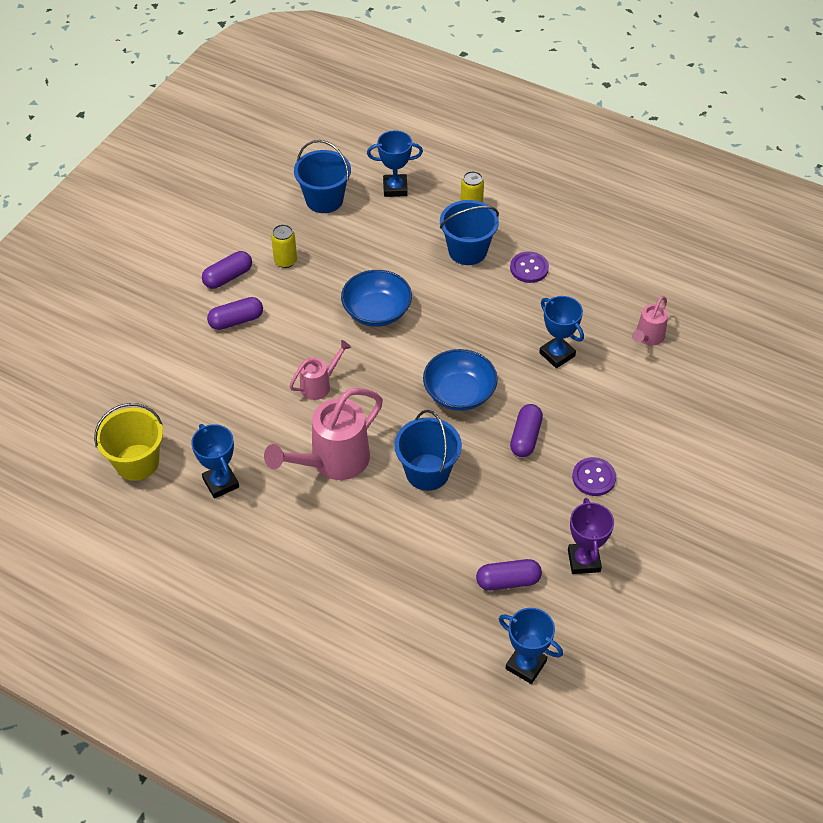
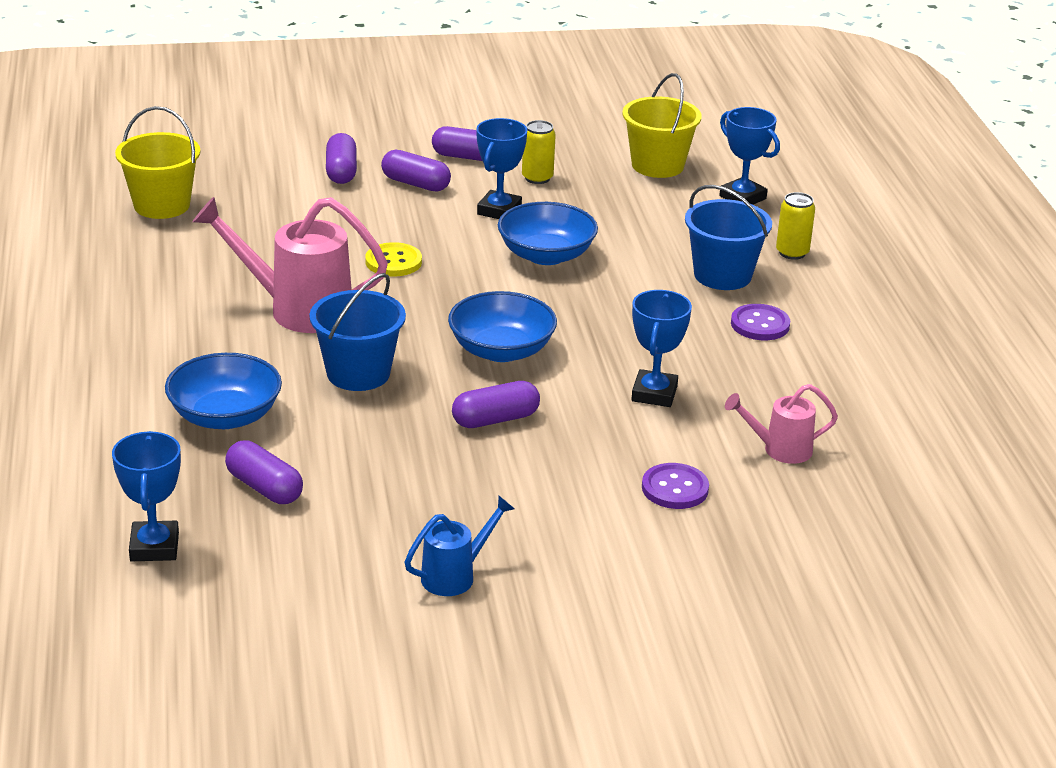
camera: 50 degrees right, 20 degrees down
blue trophy [191,424,239,499] -> blue trophy moved to [476,118,527,219]
pink watering can [289,340,351,400] -> yellow button [365,242,422,276]
blue bucket [294,140,351,213] -> yellow bucket [622,73,702,178]
purple trophy [568,498,614,574] -> none
purple button [572,457,616,496] -> purple button moved to [642,463,709,509]
none -> blue bowl [165,353,282,429]
none -> purple capsule [326,133,357,184]
none -> blue watering can [405,496,515,596]

